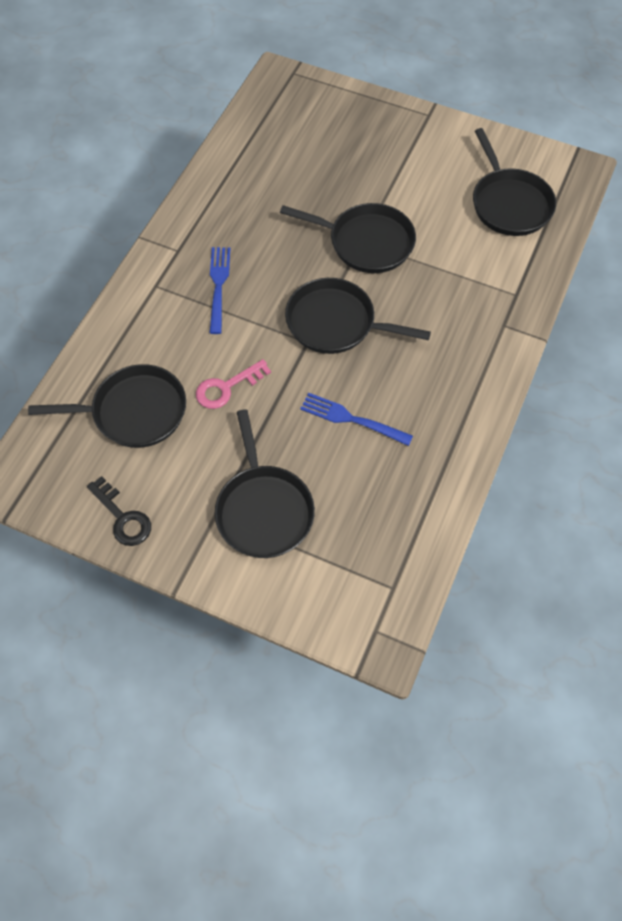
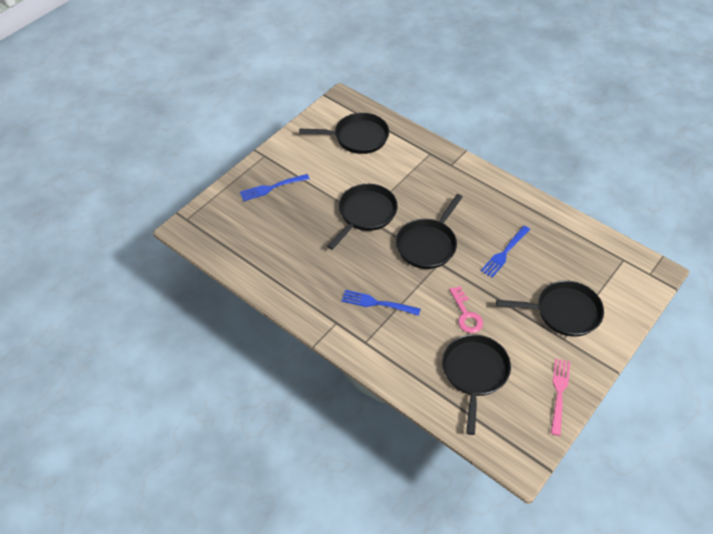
camera: 75 degrees left, 10 degrees down
black key [87,476,151,546] -> pink fork [551,358,570,436]
none -> blue fork [240,174,310,201]

